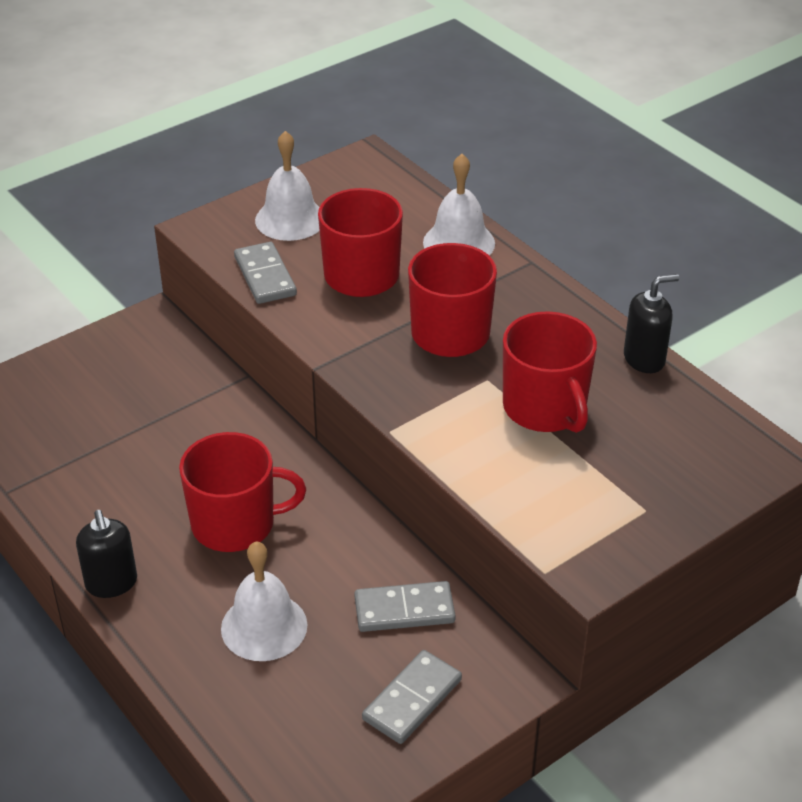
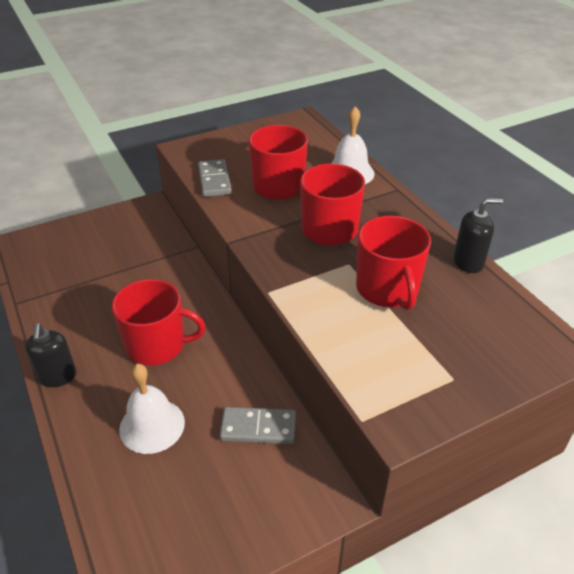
camera: 10 degrees right, 0 degrees up
white bell [255,131,320,241] -> none
grey domino [362,650,462,744] -> none

